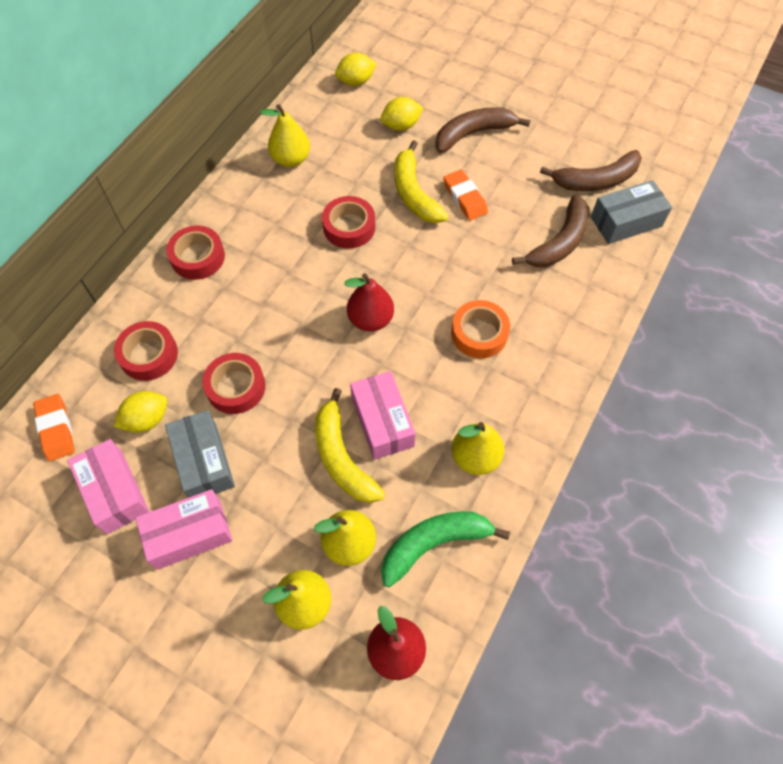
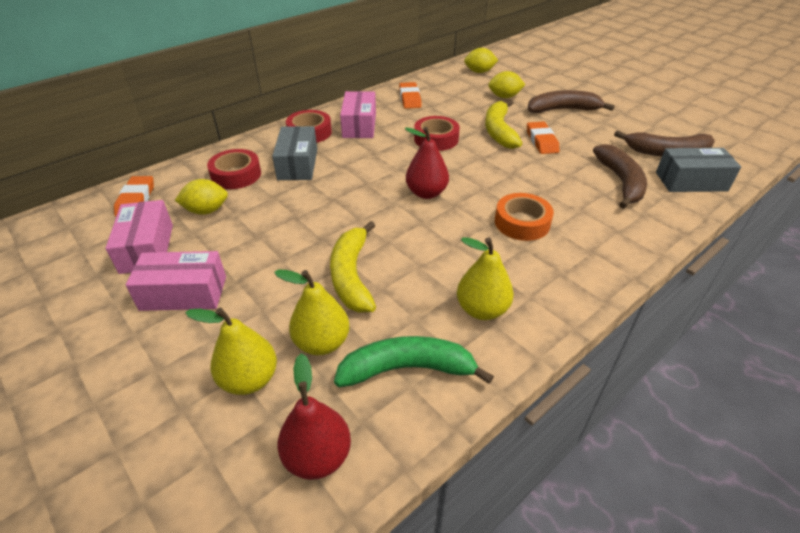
camera: 20 degrees right, 20 degrees down
grey box [165,410,235,498] -> grey box moved to [272,126,317,180]
red tape [202,353,266,414] -> none
yellow pear [260,104,310,167] -> orange eraser [399,82,422,109]
pink box [350,371,416,460] -> pink box moved to [340,91,376,138]
brown banana [512,195,590,267] -> brown banana turned 60 degrees counterclockwise [593,144,647,209]

